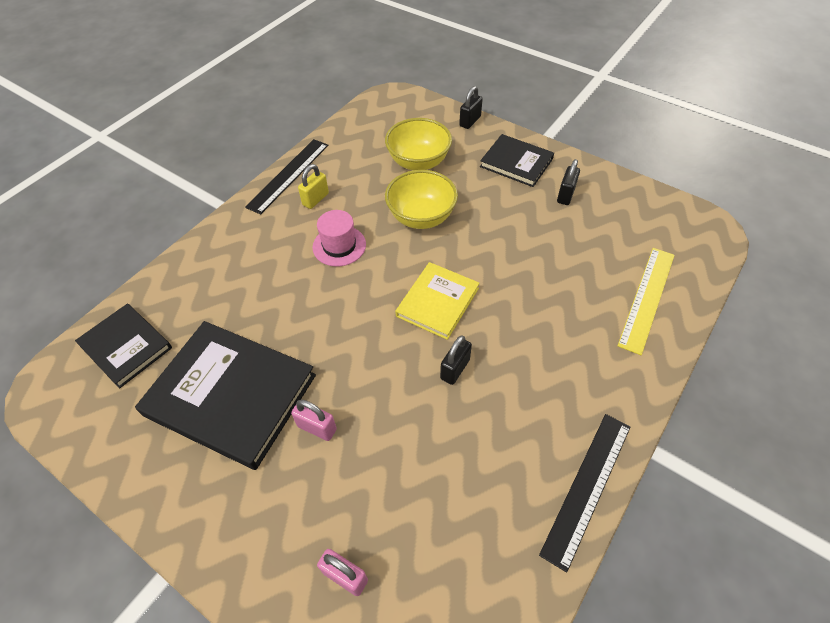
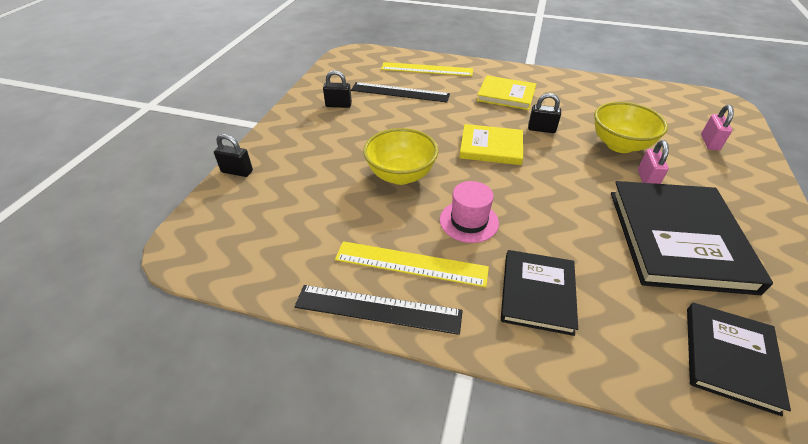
camera: 110 degrees left, 10 degrees down
yellow padlock [298,164,329,209] -> yellow ruler [335,241,489,287]
yellow bowl [385,118,452,170] -> yellow bowl moved to [594,102,668,153]
black book [480,134,554,187] -> black book moved to [501,250,578,336]
black ruler [539,414,630,573] -> black ruler moved to [351,82,450,102]
none -> yellow book [477,75,536,110]

